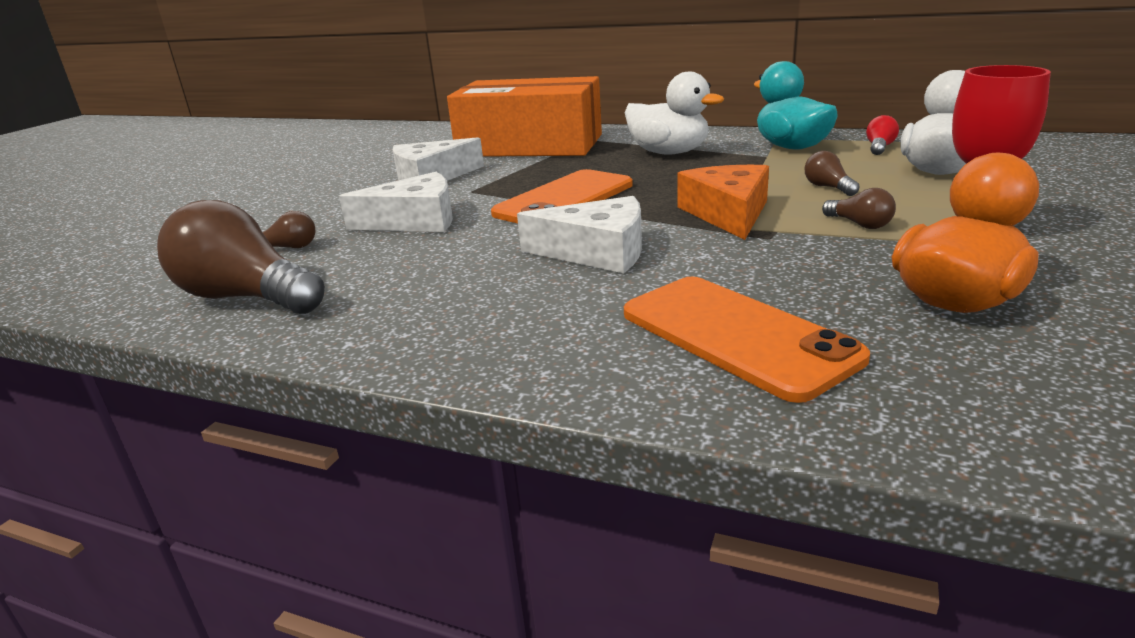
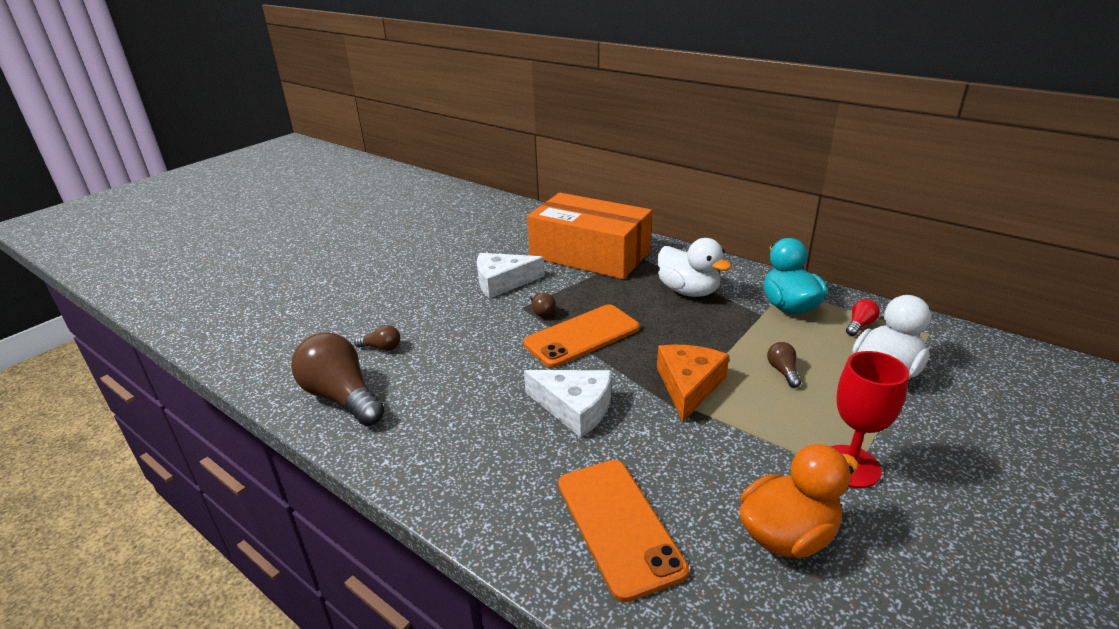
camera: 15 degrees right, 5 degrees up
white cheese [339,172,453,232] -> none
brown light bulb [822,188,896,229] -> brown light bulb moved to [530,292,556,317]

